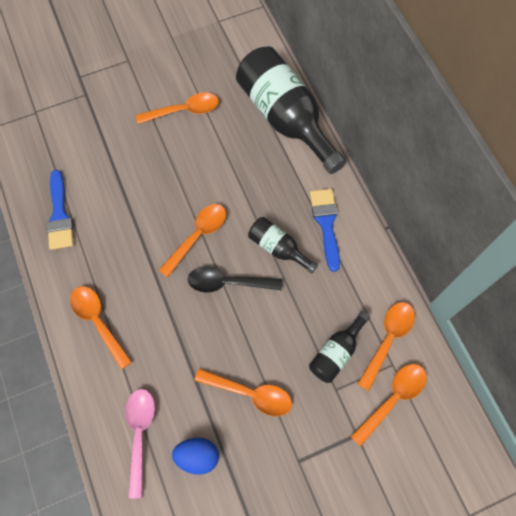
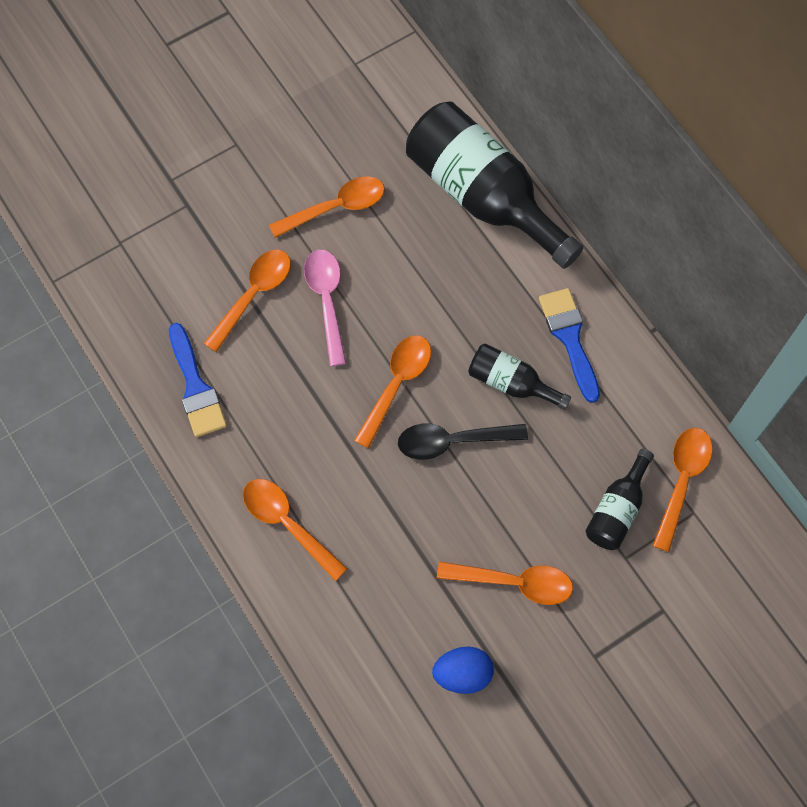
camera: 10 degrees left, 0 degrees up
pink spoon [125,389,155,498] -> pink spoon moved to [304,250,346,366]
orange spoon [350,364,427,447] -> orange spoon moved to [203,250,291,352]

